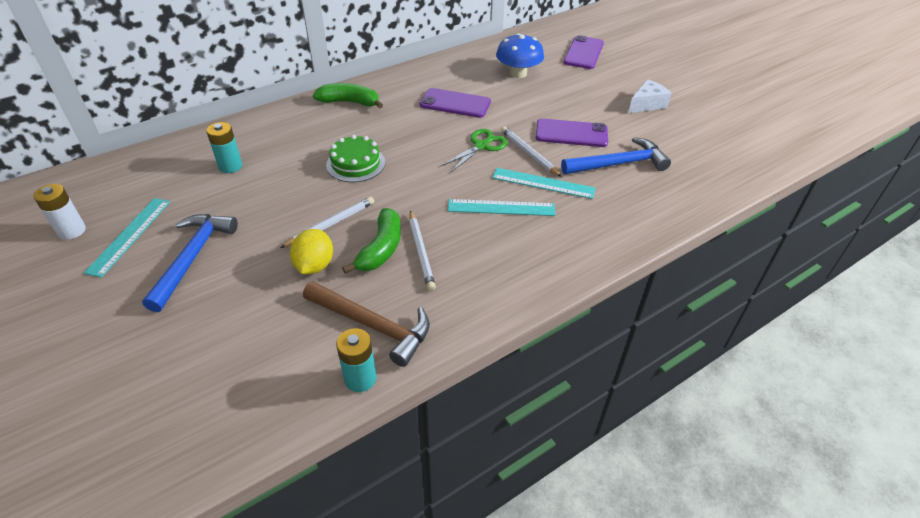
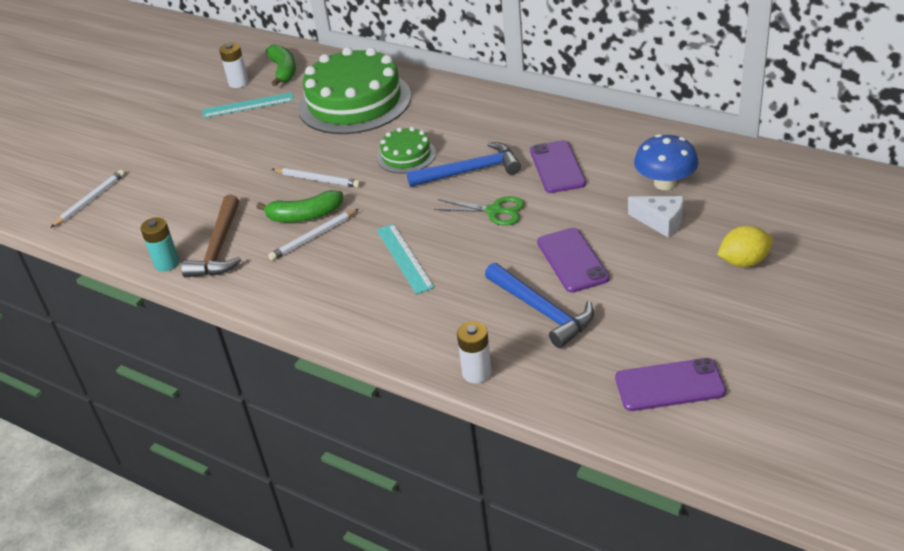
camera: 70 degrees right, 5 degrees down
blue hammer [142,214,238,312] -> blue hammer moved to [407,142,521,187]
turquoise battery [206,122,242,173] -> green cake [298,47,411,134]
yellow lemon [290,229,333,274] -> yellow lemon moved to [717,225,773,267]
green banana [313,83,383,108] -> green banana moved to [265,44,296,86]
turquoise ruler [492,168,595,199] -> none
white pencil [501,126,562,177] -> white pencil moved to [50,170,125,228]
purple phone [564,35,604,69] -> purple phone moved to [615,358,726,411]
white cheese [628,79,672,113] -> white cheese moved to [628,196,684,238]
none -> white battery [457,321,492,383]

